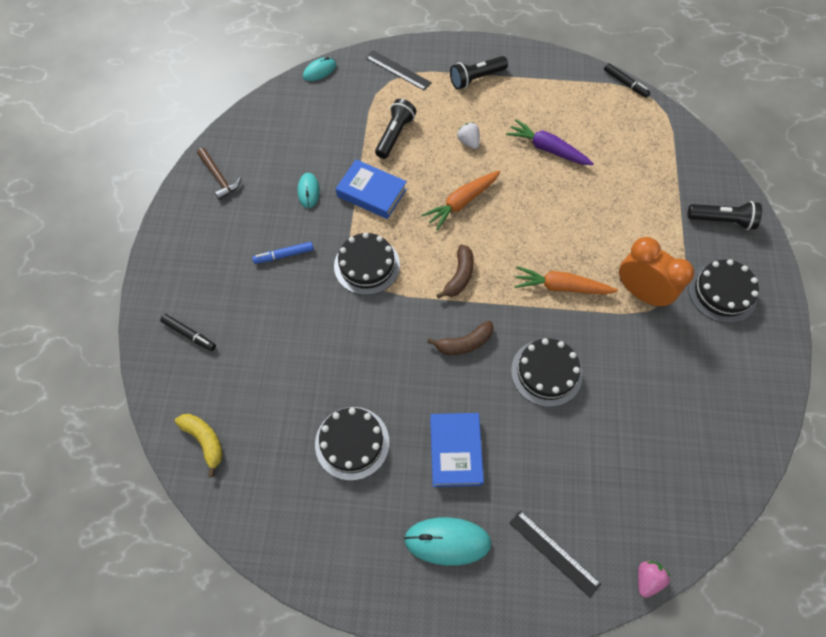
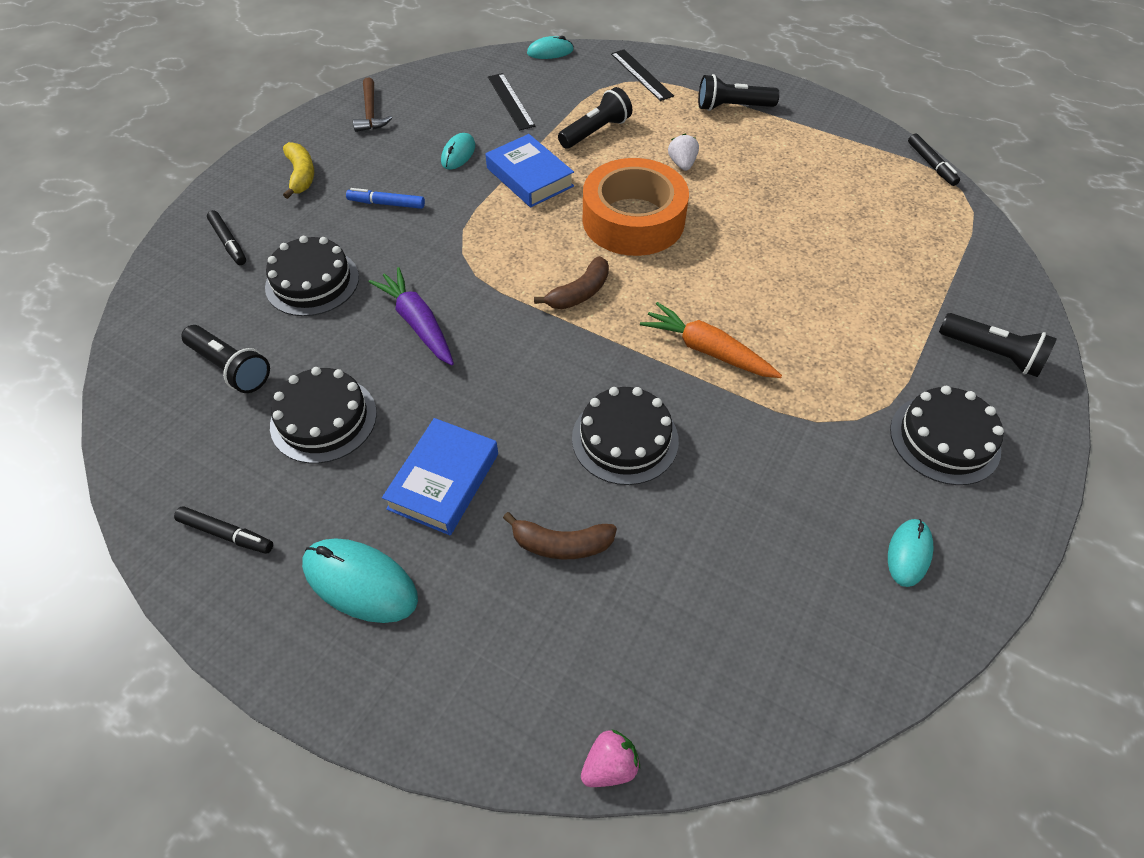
camera: 25 degrees right, 10 degrees down
yellow banana [175,414,223,477] -> yellow banana moved to [283,142,314,199]
black cake [334,232,400,295] -> black cake moved to [265,236,359,316]
orange carrot [422,170,500,230] -> orange tape [583,158,689,256]
brown banana [427,321,494,355] -> brown banana moved to [503,512,617,559]
purple carrot [506,119,594,165] -> purple carrot moved to [369,267,454,366]
black ruler [509,510,601,598] -> black ruler moved to [488,73,535,130]
orange clock [619,237,694,308] -> none
none -> black marker [174,506,273,554]
none -> black flashlight [181,325,270,393]
none -> turquoise mouse [888,519,934,587]

